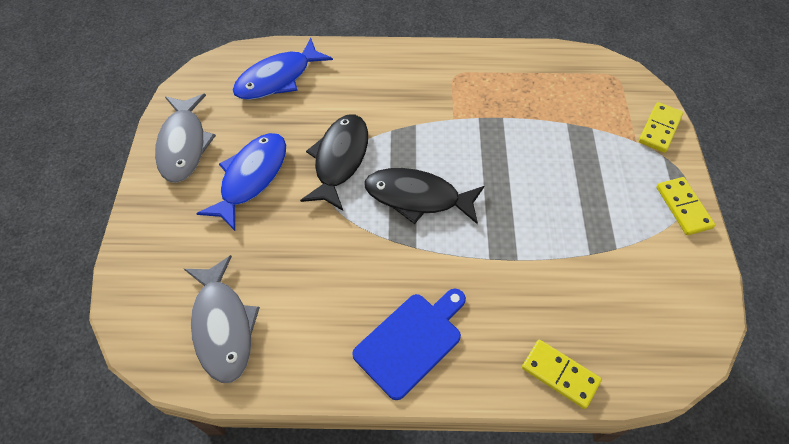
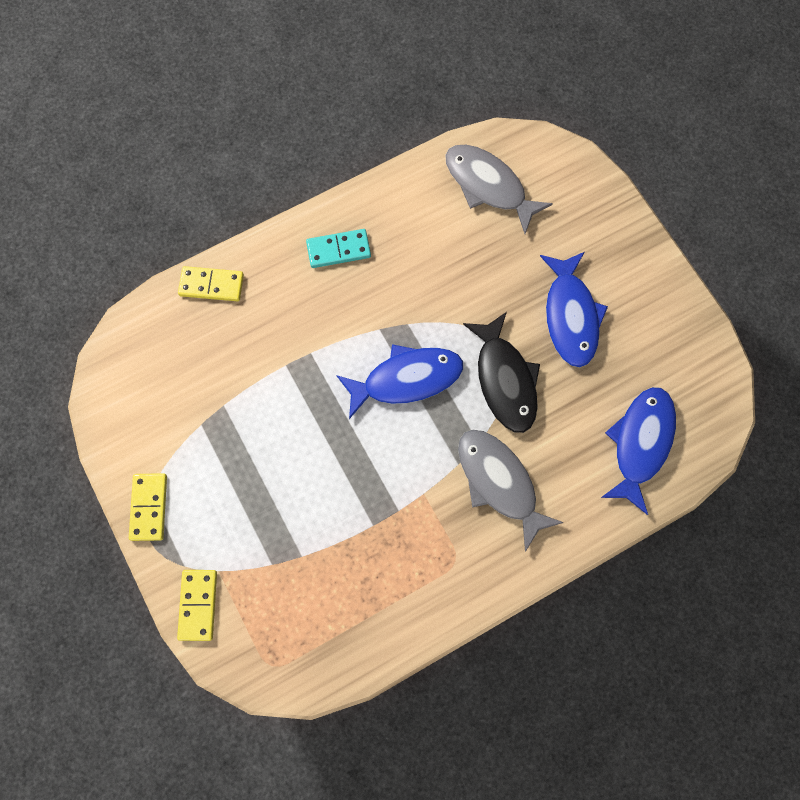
camera: 150 degrees right, 15 degrees up
grey fish [155,94,216,183] -> grey fish moved to [458,430,564,552]
blue cutting board [352,289,466,400] -> turquoise domino [306,229,371,268]
black fish [364,168,484,224] -> blue fish [336,344,463,419]
yellow domino [657,177,715,235] -> yellow domino turned 45 degrees clockwise [129,473,167,541]

